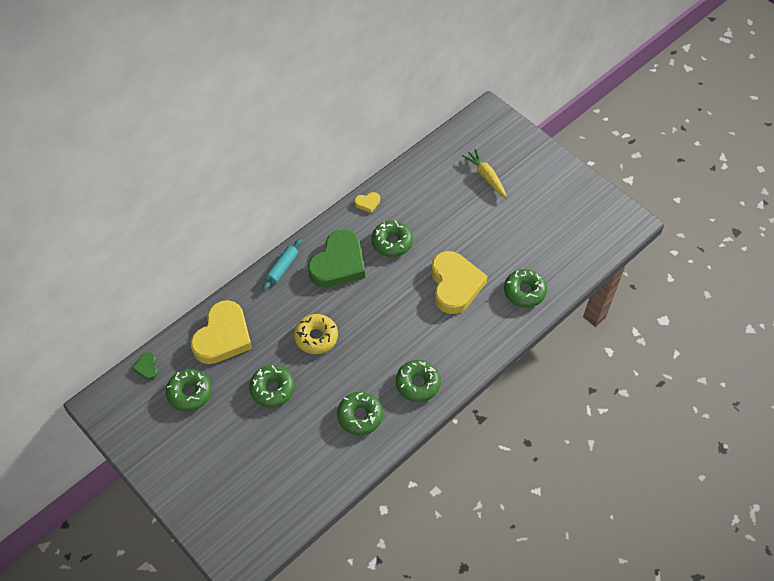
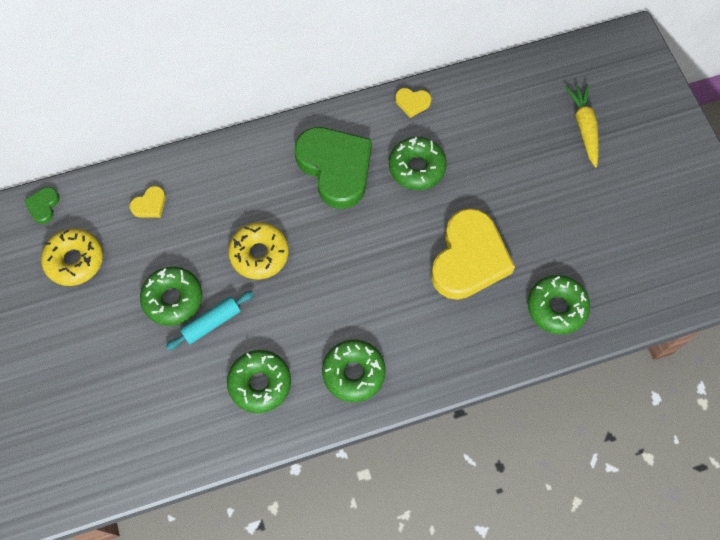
camera: 25 degrees right, 10 degrees up
green donut [166,369,212,412] -> yellow donut [41,229,103,286]
yellow heart [191,300,252,364] -> yellow heart [130,186,166,218], size x0.41
turquoise rolling pin [262,239,302,291] -> turquoise rolling pin moved to [166,291,254,350]
green heart [308,230,365,287] -> green heart turned 90 degrees counterclockwise [294,127,372,209]

